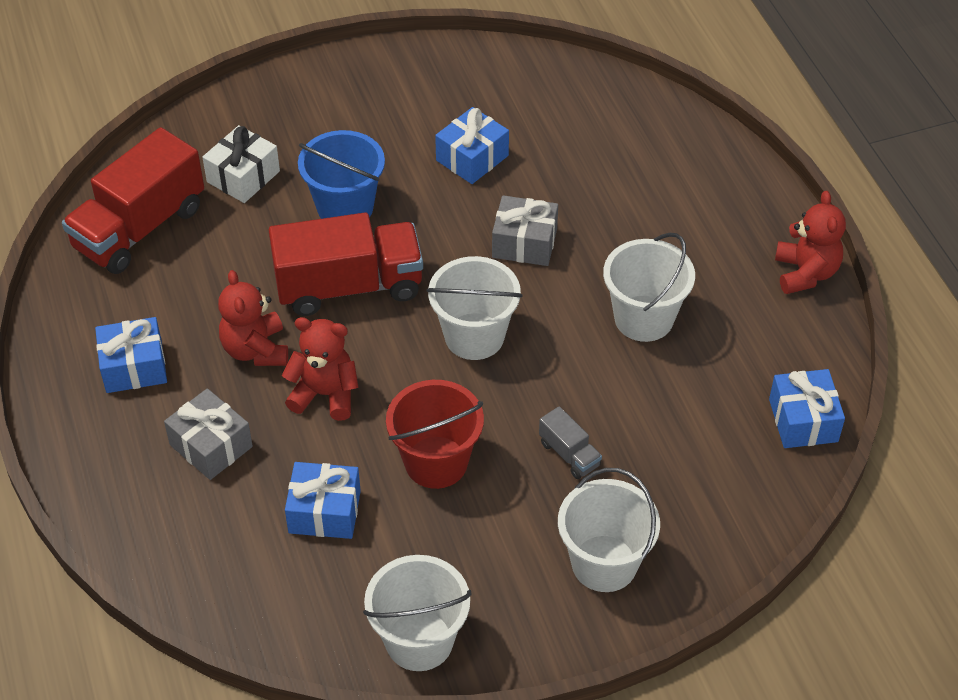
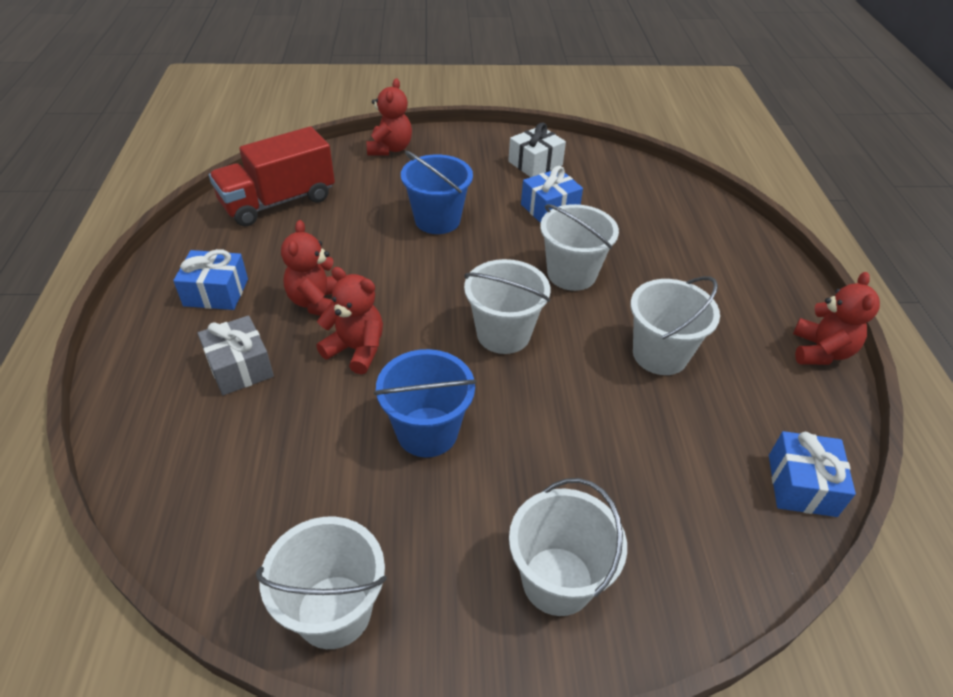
camera: 15 degrees right, 5 degrees down
white gift [202,125,280,203] -> white gift moved to [508,122,566,177]
red truck [269,213,423,316] -> none
blue gift [285,462,361,539] -> none
red bucket [386,380,484,489] -> blue bucket [374,349,477,457]
grey gift [492,195,558,266] -> white bucket [540,204,619,291]
grey truck [539,406,602,479] -> none
none -> red teddy bear [367,78,412,155]

